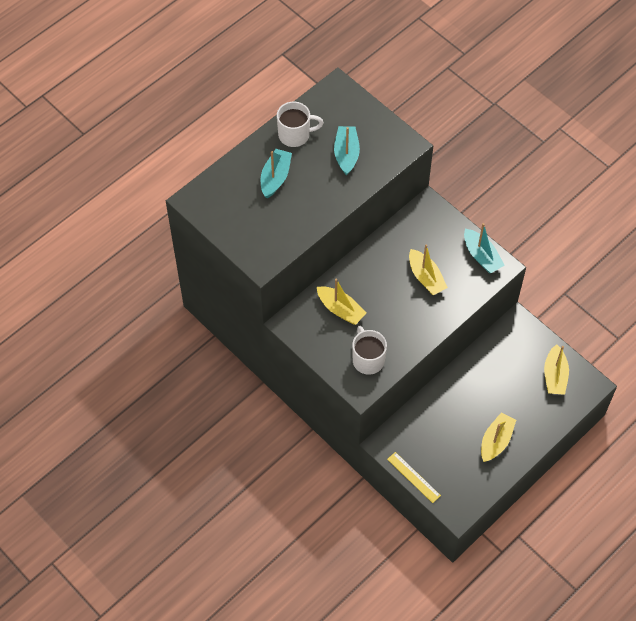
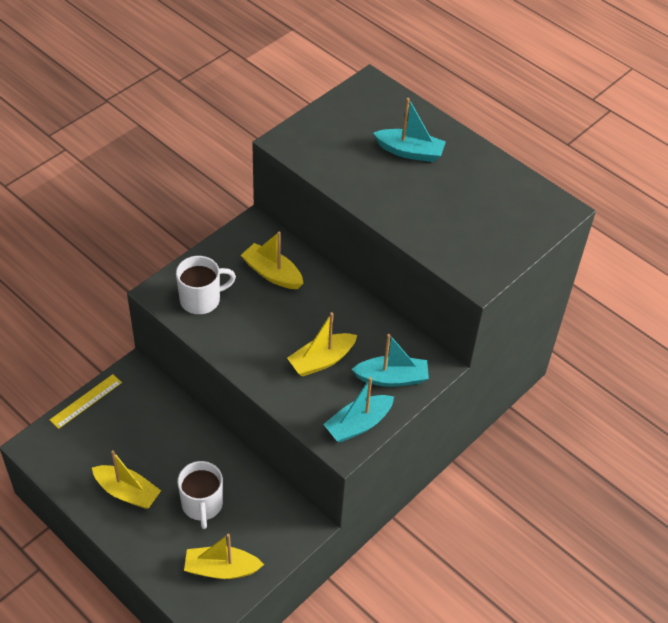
camera: 85 degrees right, 10 degrees down
white mug [277,102,324,147] -> white mug moved to [177,461,223,529]
yellow boat [317,279,366,325] -> yellow boat turned 90 degrees clockwise [241,231,303,289]
turquoise boat [334,126,360,175] -> turquoise boat moved to [352,334,429,387]

